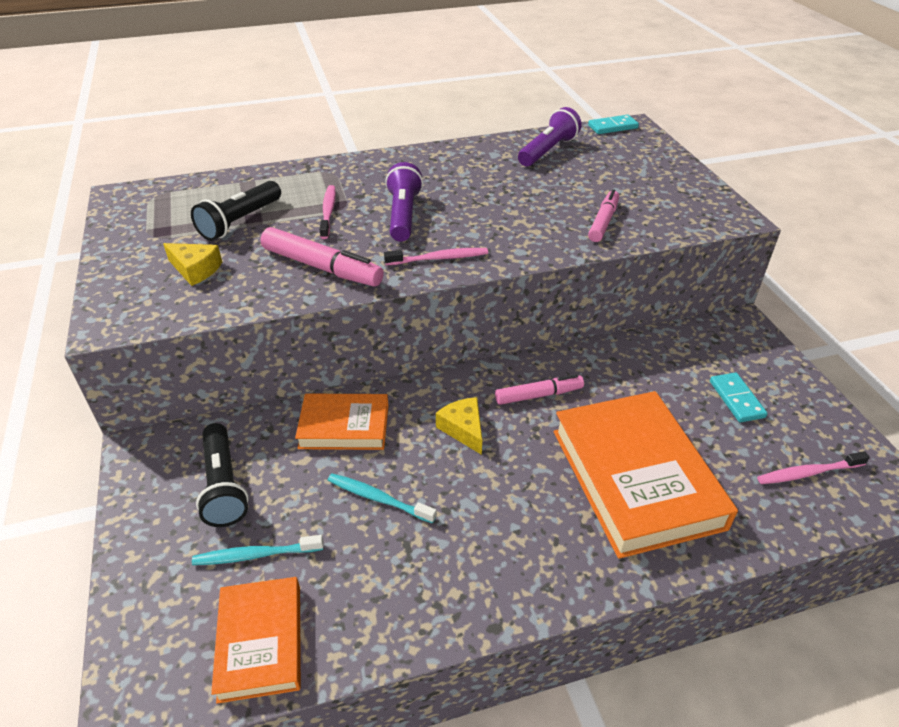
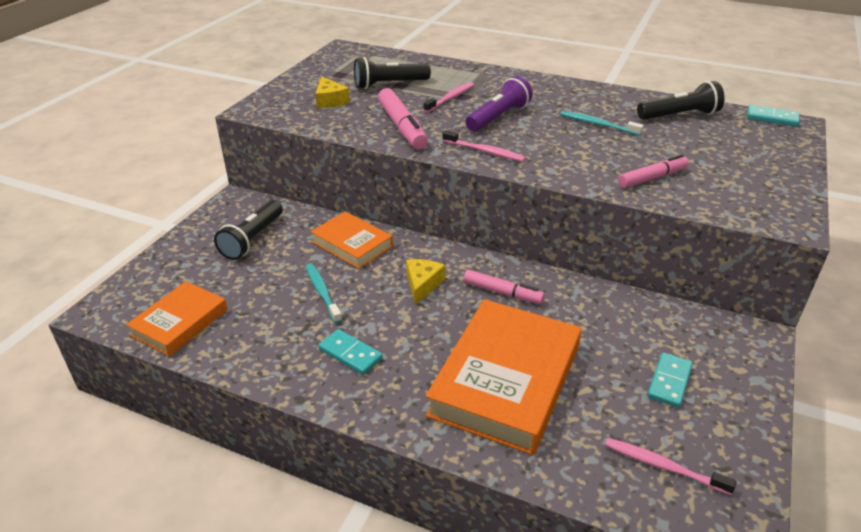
camera: 40 degrees right, 5 degrees down
turquoise toothbrush [192,535,323,565] -> turquoise toothbrush moved to [560,111,644,136]
purple flashlight [518,107,582,166] -> black flashlight [637,81,724,120]
none -> turquoise domino [318,329,383,375]

